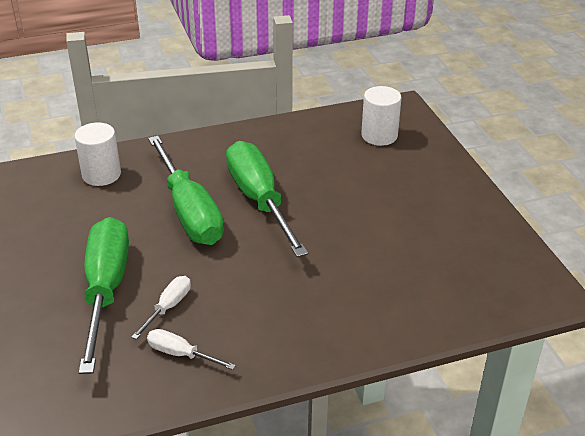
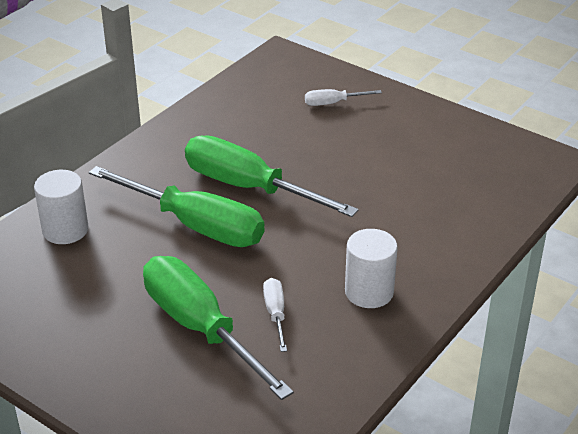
camera: 35 degrees left, 0 degrees up
white screwdriver [147,329,236,370] -> white screwdriver moved to [305,89,382,106]
white cylinder [361,86,402,146] -> white cylinder moved to [345,229,398,308]

